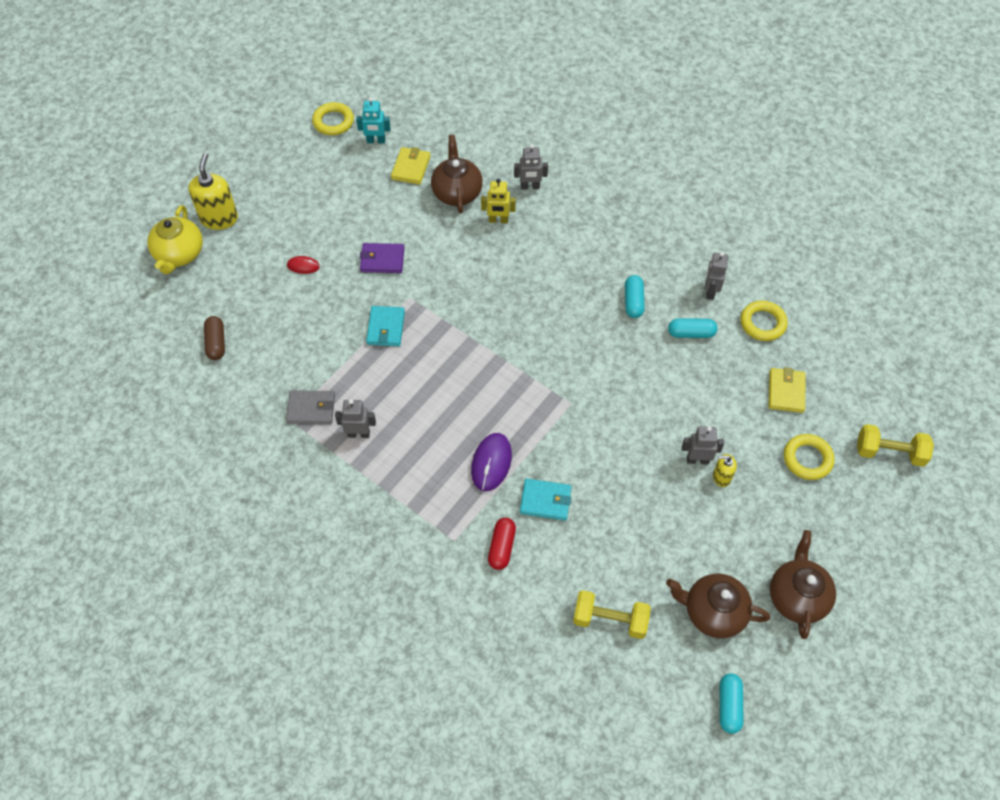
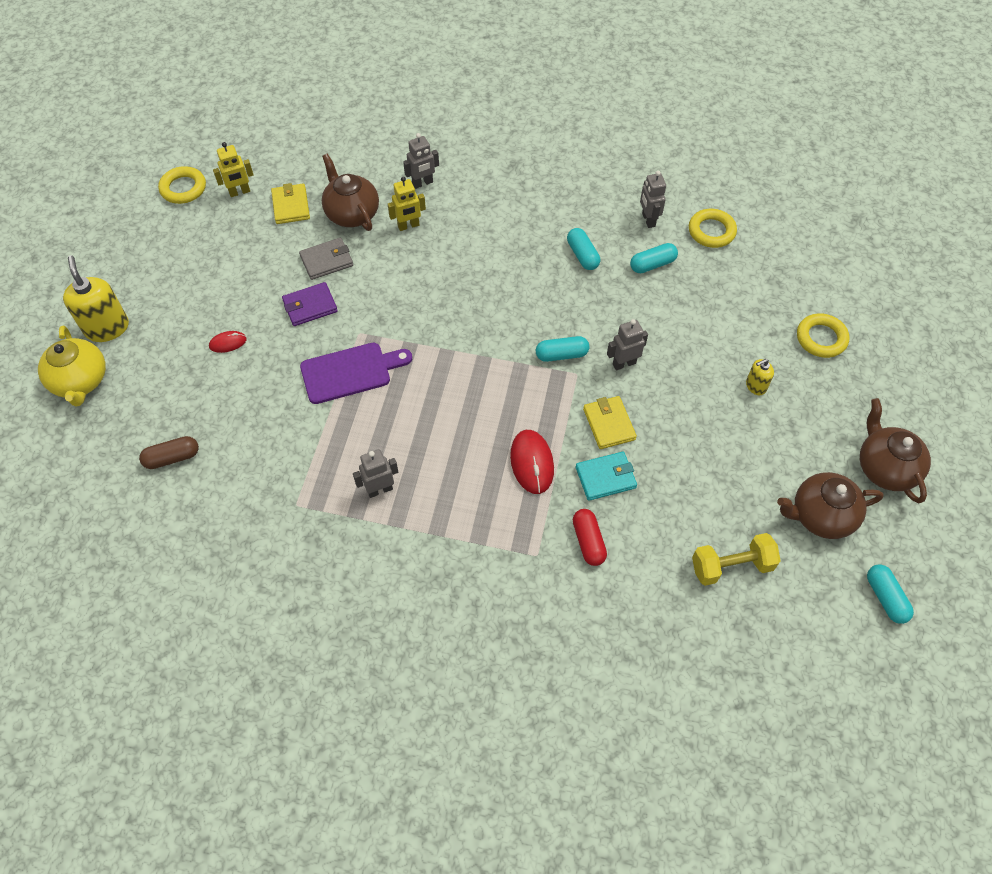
camera: 25 degrees left, 0 degrees up
brown capsule [204,316,225,360] -> brown capsule turned 75 degrees counterclockwise [139,436,199,469]
grey wallet [286,390,335,424] -> grey wallet moved to [299,238,353,280]
turquoise robot [356,97,391,144] -> yellow robot [213,142,253,197]
turquoise wallet [366,306,405,346] -> purple cutting board [300,343,412,404]
purple mouse [471,433,512,491] -> red mouse [510,430,554,494]
grey robot [682,426,724,464] -> grey robot moved to [607,319,648,370]
yellow wallet [769,367,806,413] -> yellow wallet moved to [583,396,637,449]
yellow dumbbell [857,424,934,467] -> none
none -> turquoise capsule [536,336,589,362]

